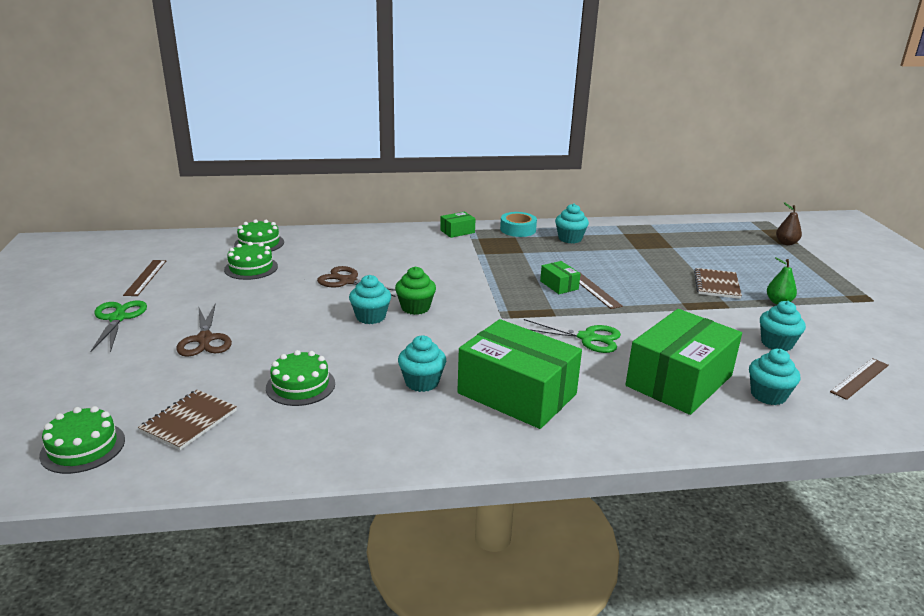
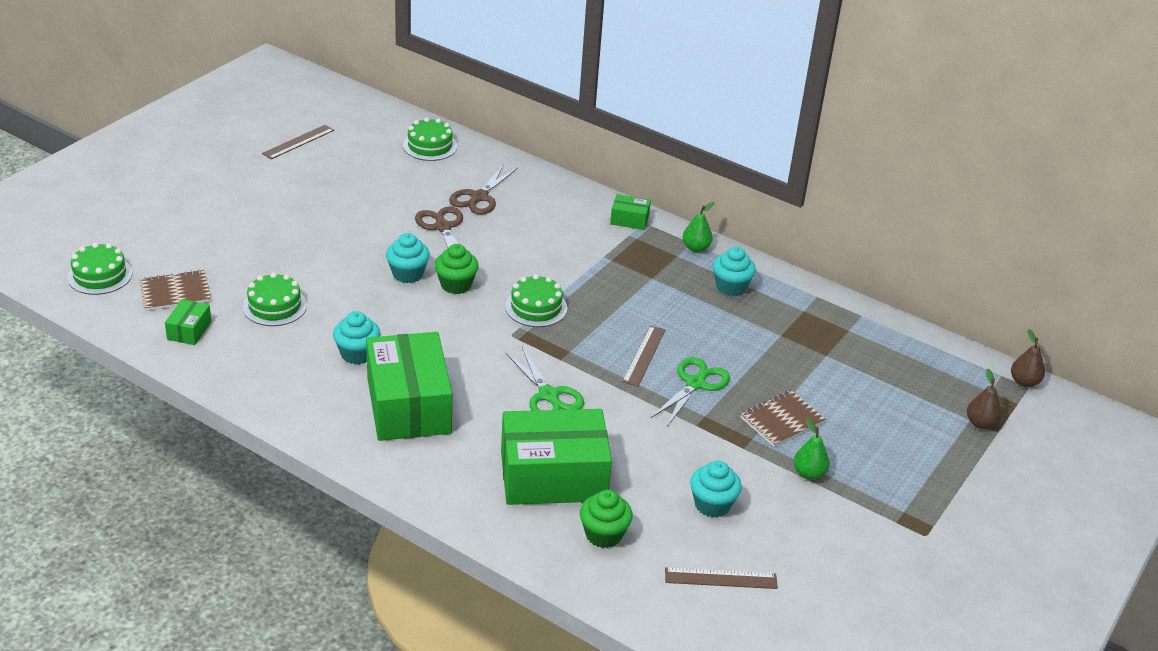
camera: 40 degrees right, 10 degrees up
green scissors [90,300,147,353] -> green scissors moved to [651,357,730,426]
brown scissors [176,305,232,357] -> brown scissors moved to [449,165,518,215]
green cake [224,242,278,280] -> green cake moved to [505,274,567,327]
turquoise tape [500,212,537,237] -> green pear [683,202,715,252]
green box [540,261,581,294] -> green box moved to [165,299,212,345]
turquoise cupcake [749,349,800,405] -> green cupcake [580,490,633,548]
none -> brown pear [1011,329,1045,387]

